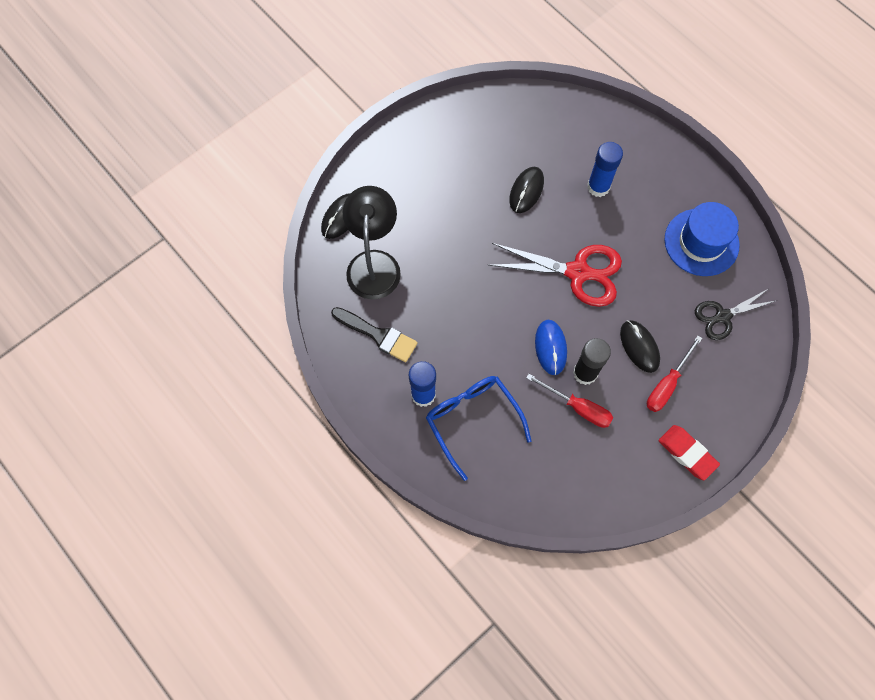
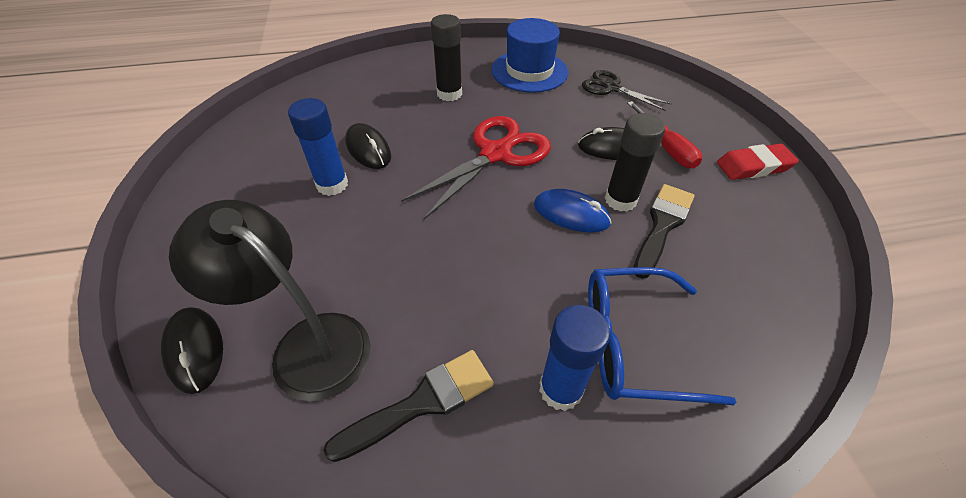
camera: 60 degrees left, 20 degrees down
red screwdriver [526,374,613,428] -> black brush [634,184,694,279]
blue glue stick [587,142,623,197] -> blue glue stick moved to [288,98,348,196]
black scissors [695,289,775,340] -> black scissors turned 120 degrees clockwise [582,70,672,111]
none -> black glue stick [431,14,462,101]

